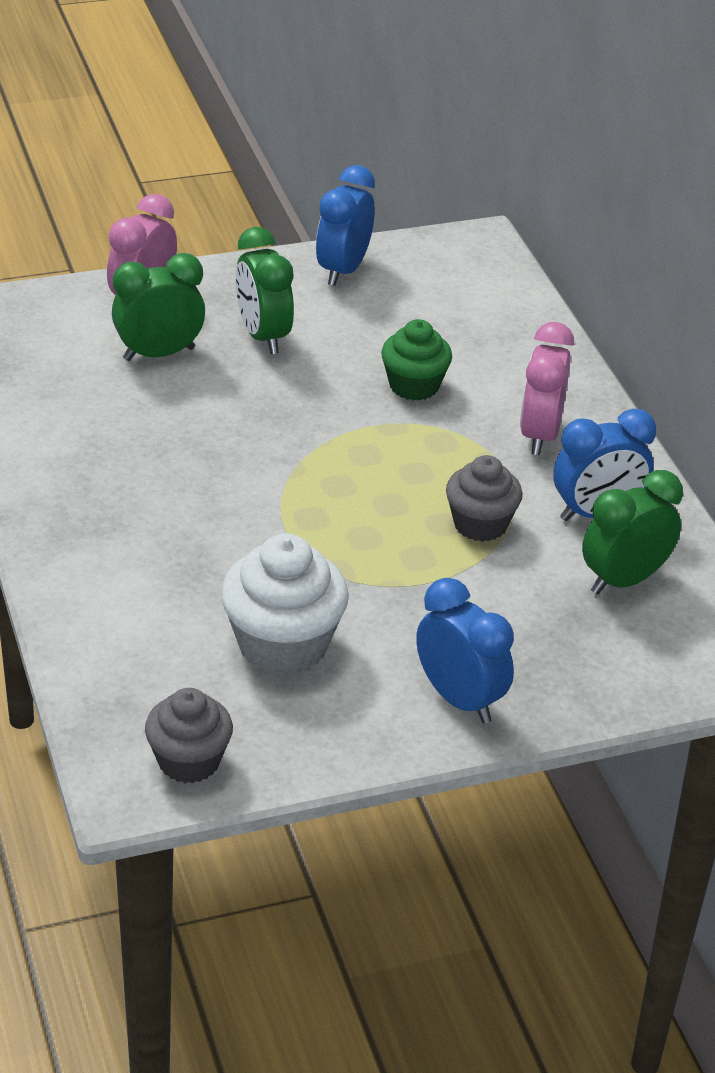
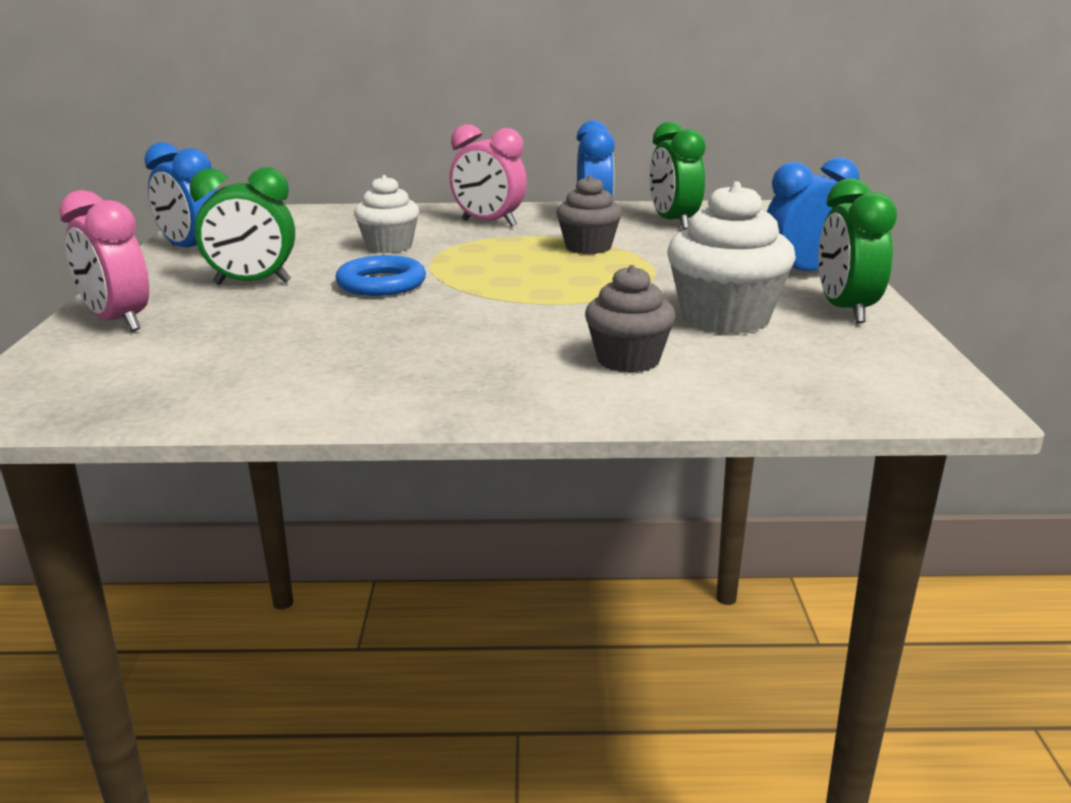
camera: 70 degrees left, 15 degrees down
green clock [112,253,205,361] -> green clock moved to [818,178,897,323]
grey cupcake [145,688,233,783] -> grey cupcake moved to [585,265,676,373]
green cupcake [381,319,452,401] -> white cupcake [354,175,419,253]
none -> blue ring [336,255,426,296]

